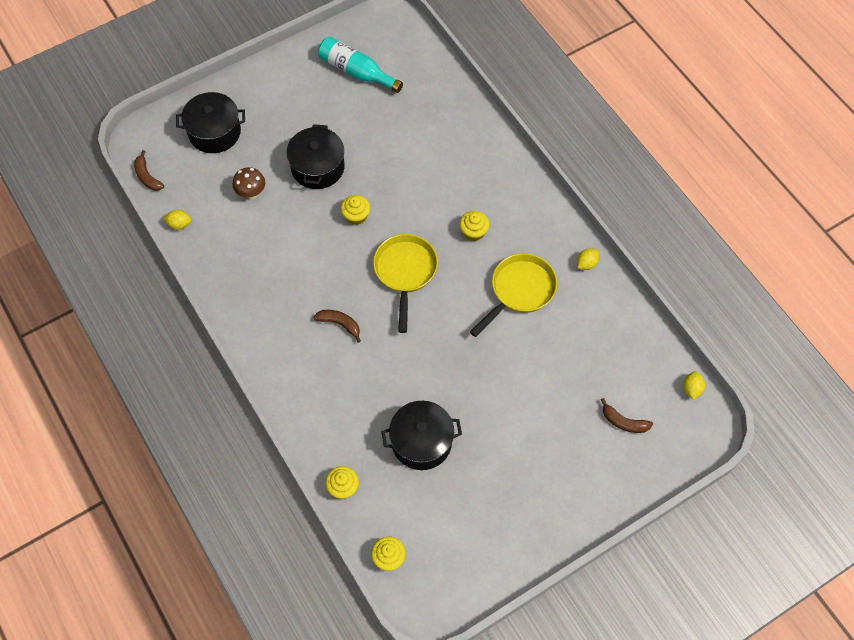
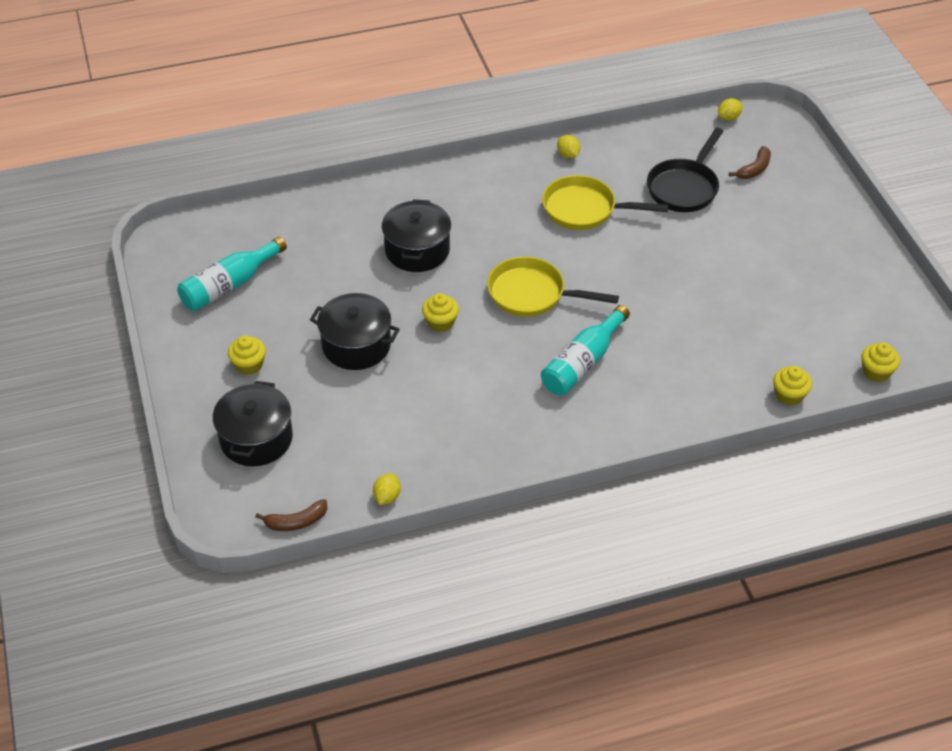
camera: 75 degrees left, 15 degrees down
brown mushroom [233,167,265,199] -> none
brown banana [313,310,361,343] -> turquoise bottle [541,305,630,395]
black pot [381,401,462,470] -> black pot moved to [382,199,451,272]
yellow cupcake [459,211,489,241] -> yellow cupcake moved to [228,335,266,375]
yellow pan [470,253,557,337] -> yellow pan turned 45 degrees counterclockwise [542,175,668,230]
yellow lemon [683,371,705,400] -> yellow lemon turned 60 degrees counterclockwise [718,98,742,121]
none -> black pan [647,128,724,212]

